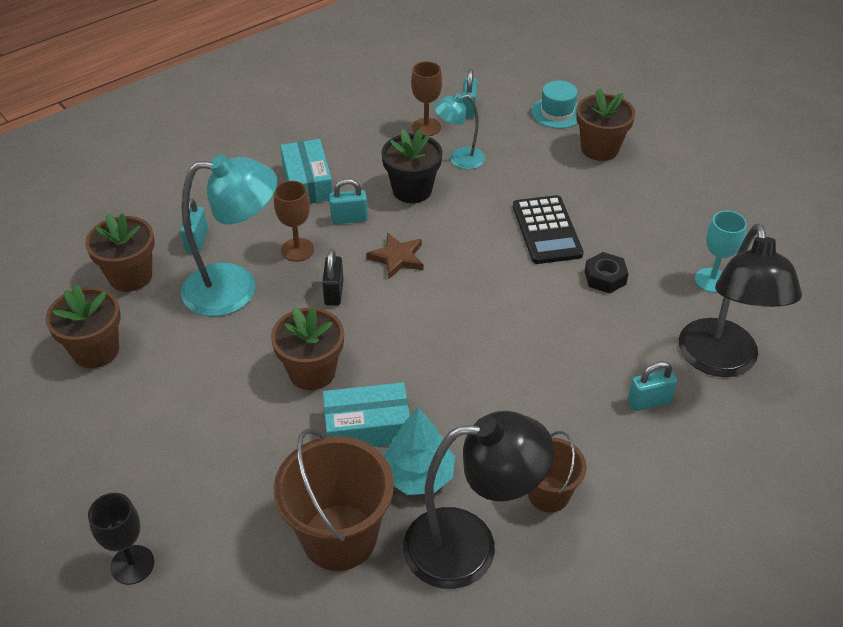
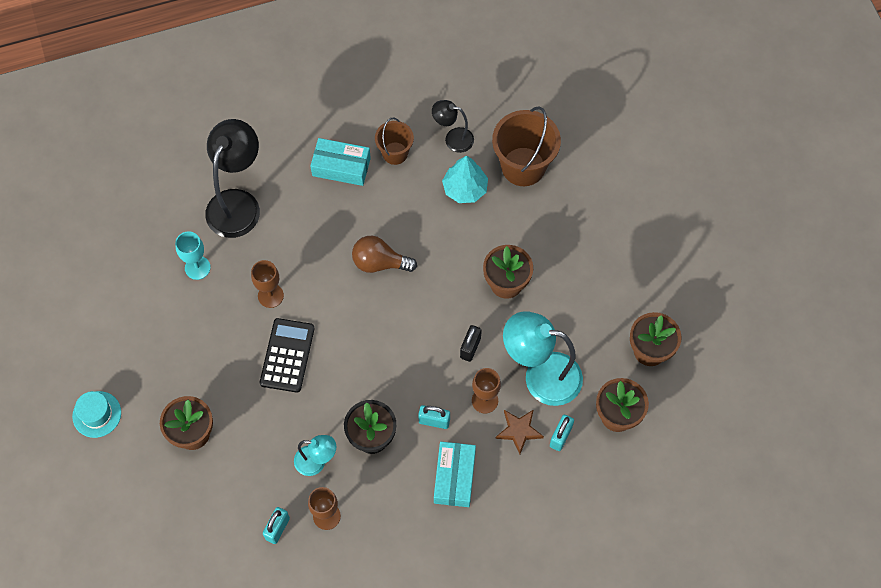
camera: 160 degrees left, 20 degrees up
black goblet [88,493,155,585] -> none
turquoise box [323,382,410,447] -> turquoise box moved to [310,138,371,186]
brown star [366,233,423,279] -> brown star moved to [495,410,544,454]
black lamp [403,411,554,589] -> black lamp [432,100,474,153], size x0.54
turquoise hat [532,81,578,129] -> turquoise hat moved to [72,391,121,438]
black nut [585,252,629,294] -> brown goblet [251,260,284,308]
turquoise padlock [628,361,678,411] -> none
none -> brown light bulb [352,236,417,273]

